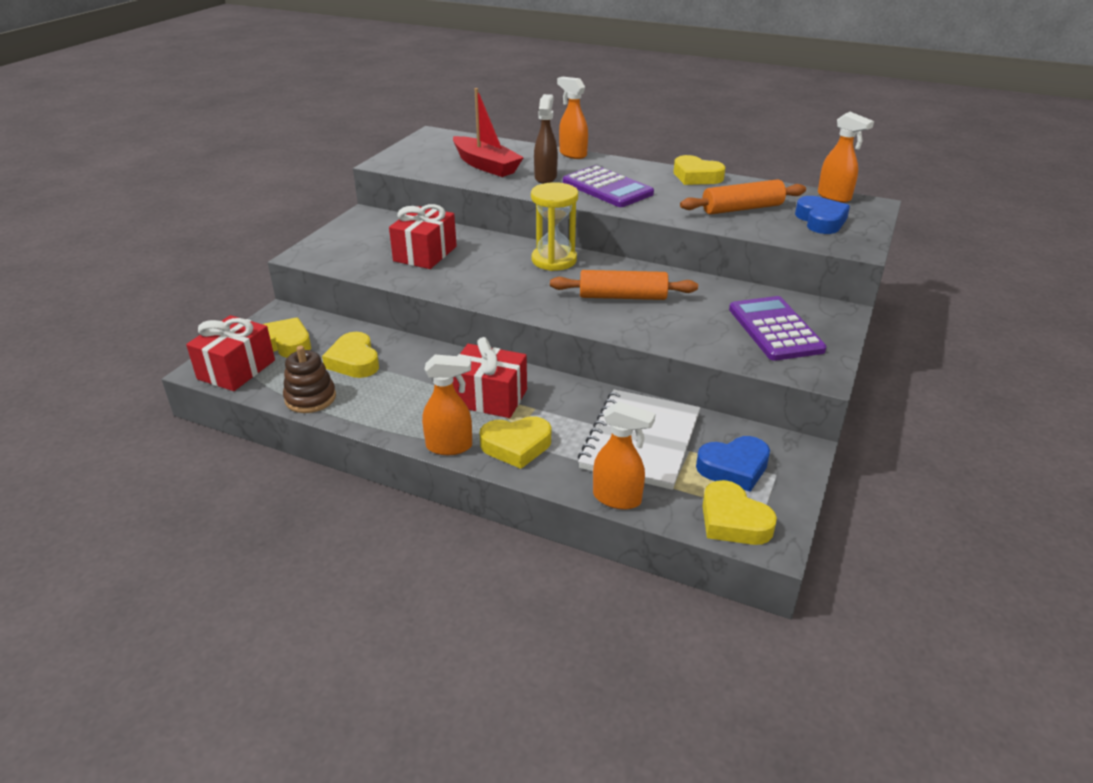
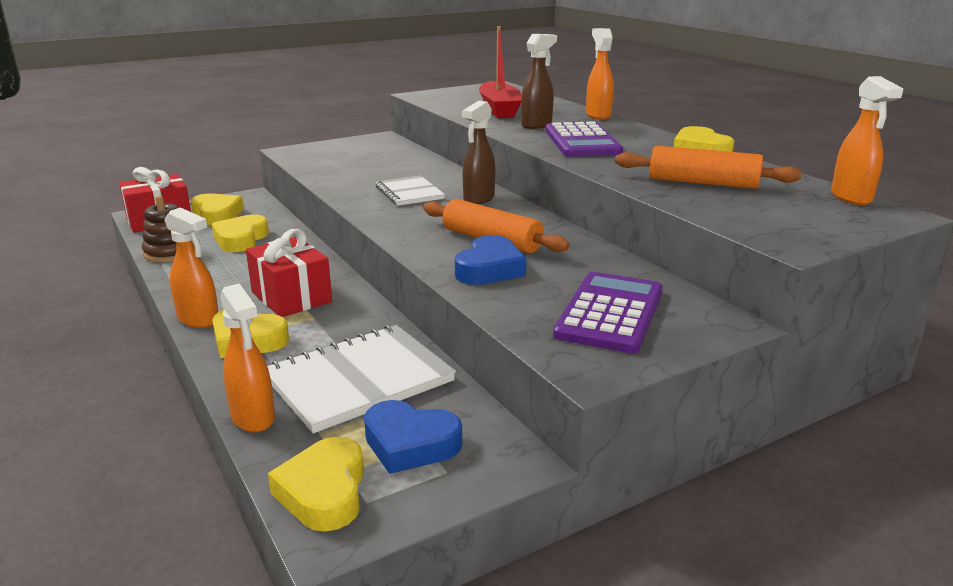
camera: 35 degrees right, 10 degrees down
red gift [389,204,457,269] -> none
yellow hourglass [531,182,578,271] -> brown spray bottle [462,101,496,204]
blue heart [795,196,850,234] -> blue heart moved to [455,235,527,285]
none -> white notebook [376,176,445,206]

